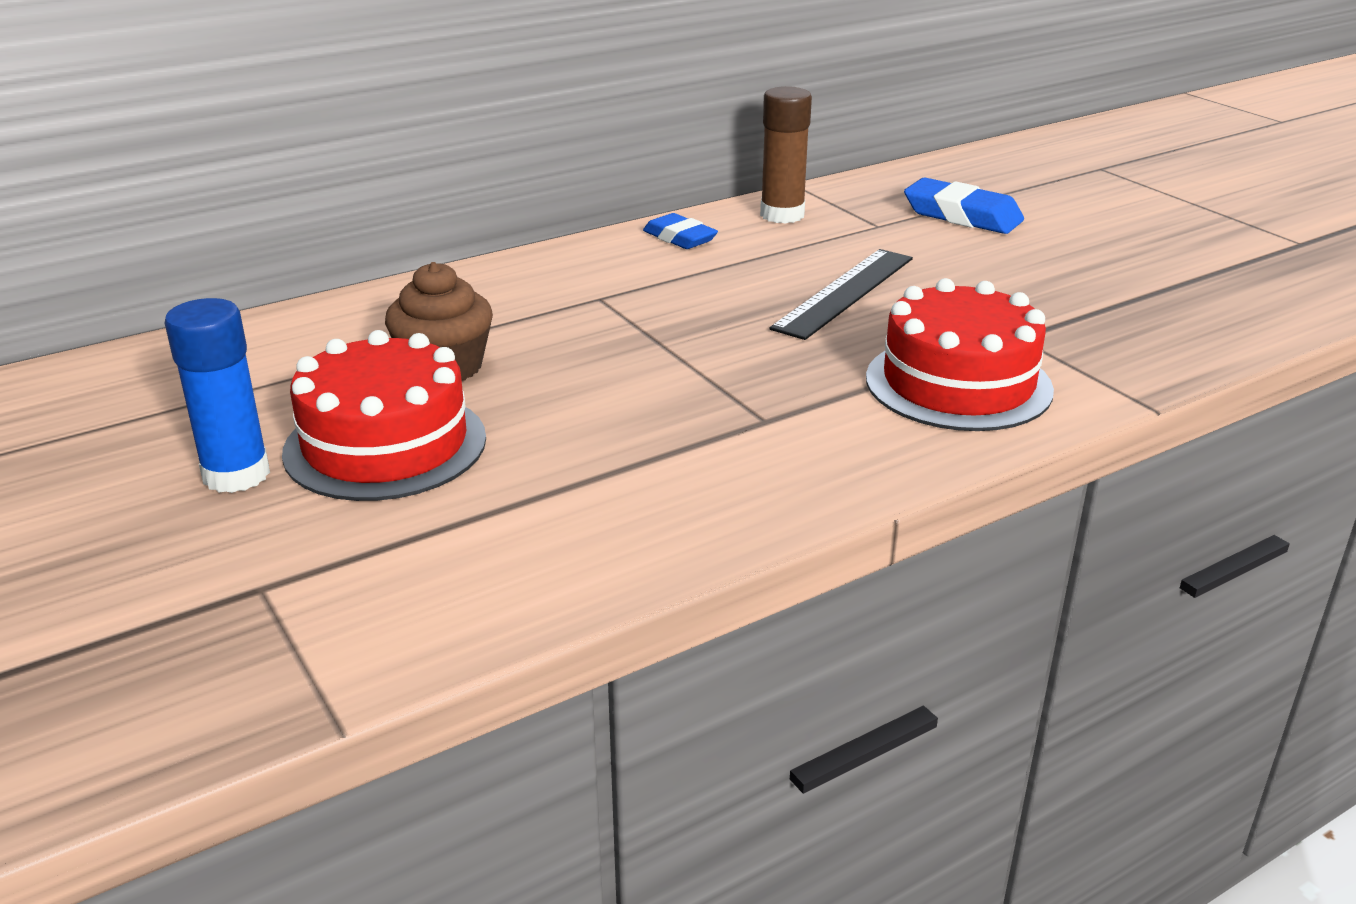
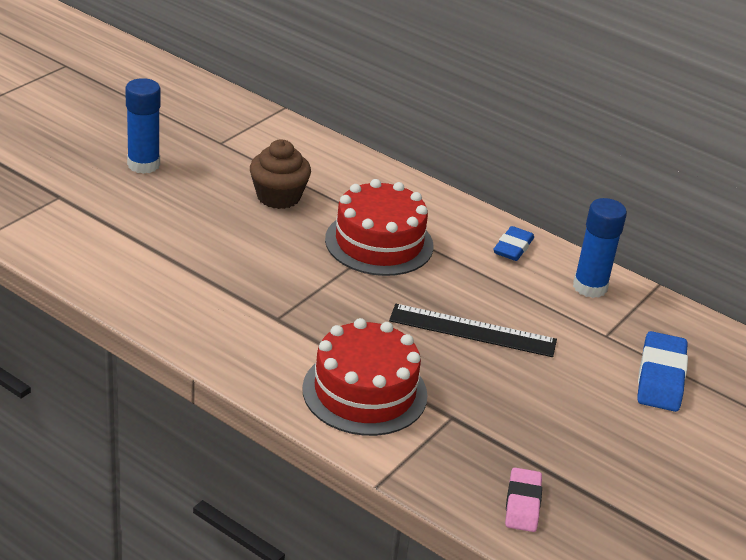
camera: 65 degrees right, 5 degrees up
red cake [282,330,486,501] -> red cake moved to [325,179,434,276]
brown glue stick [760,86,812,223] -> blue glue stick [573,198,627,298]
none -> pink eraser [505,468,542,532]

